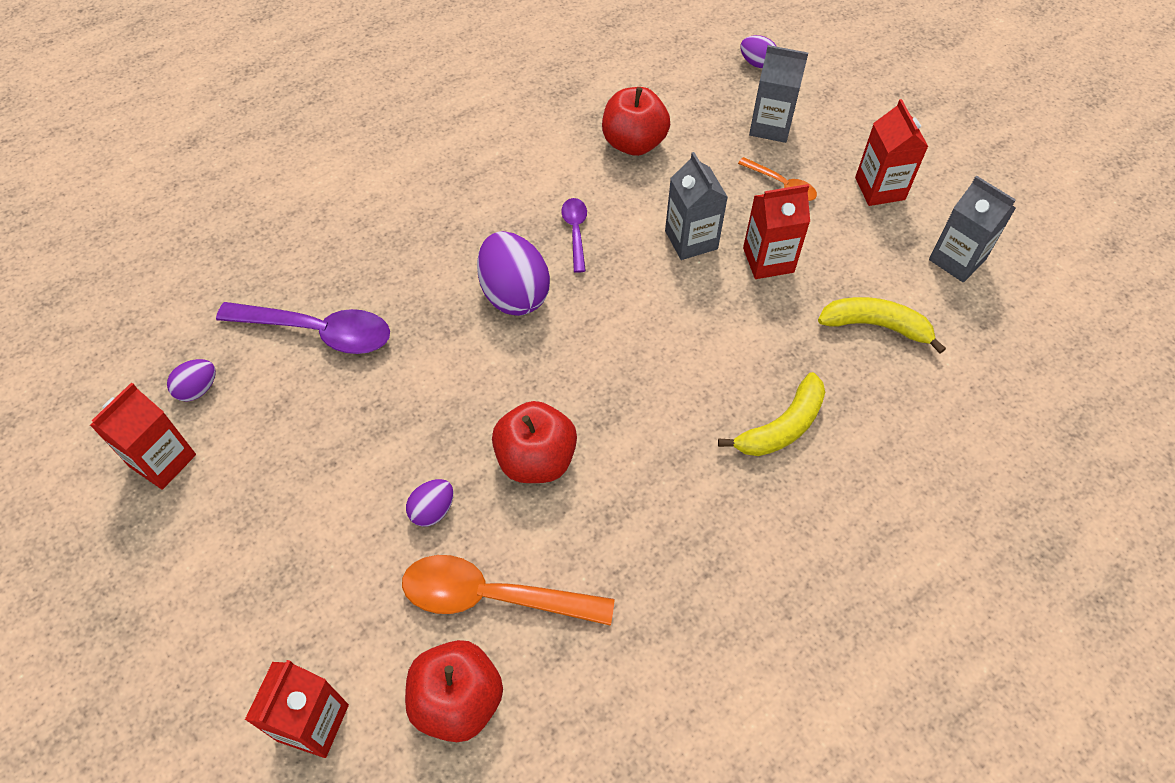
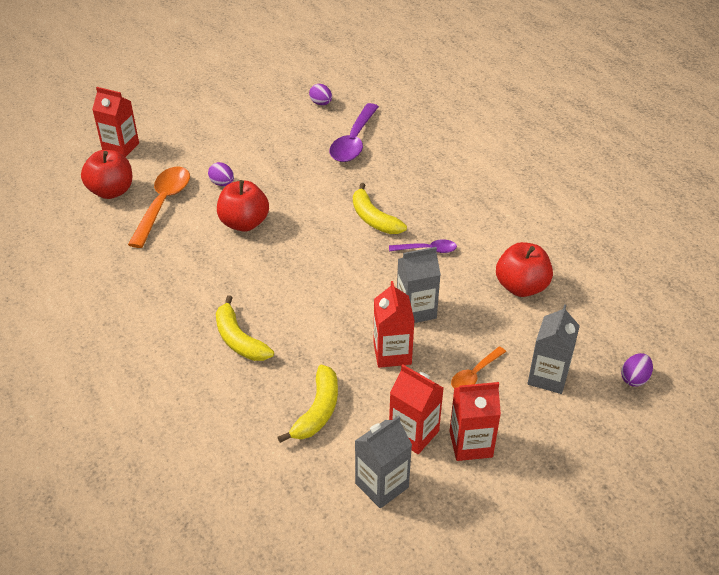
camera: 95 degrees right, 15 degrees down
red carton [90,382,196,490] -> red carton moved to [389,364,443,454]
purple egg [477,231,550,316] -> yellow banana [353,183,407,234]

